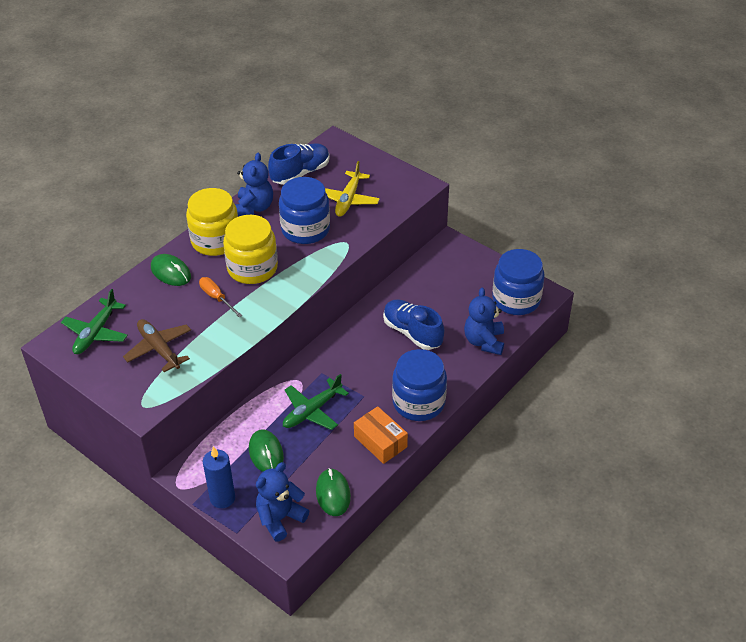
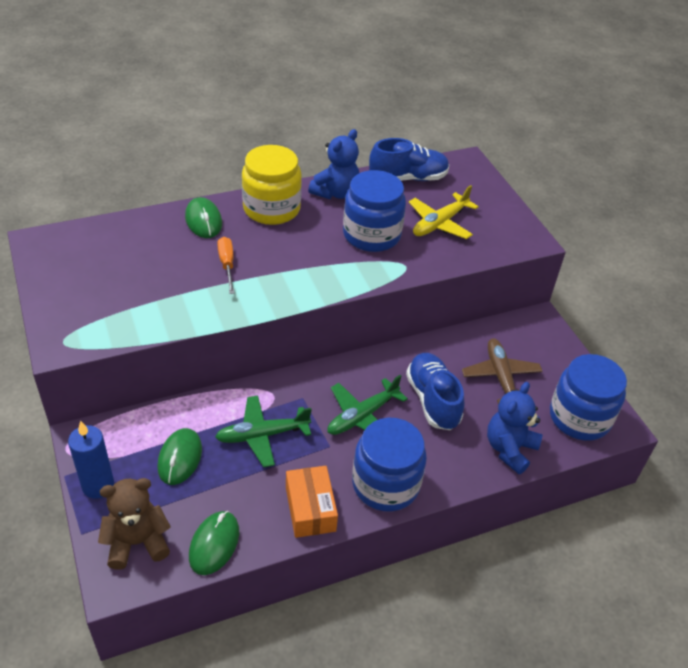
camera: 25 degrees right, 0 degrees up
green plane [61,289,128,354] -> green plane moved to [328,375,408,435]
brown plane [123,319,191,372] -> brown plane moved to [462,338,542,404]
yellow jar [223,215,278,284] -> none
blue teddy bear [256,462,309,541] -> brown teddy bear [98,478,171,570]

